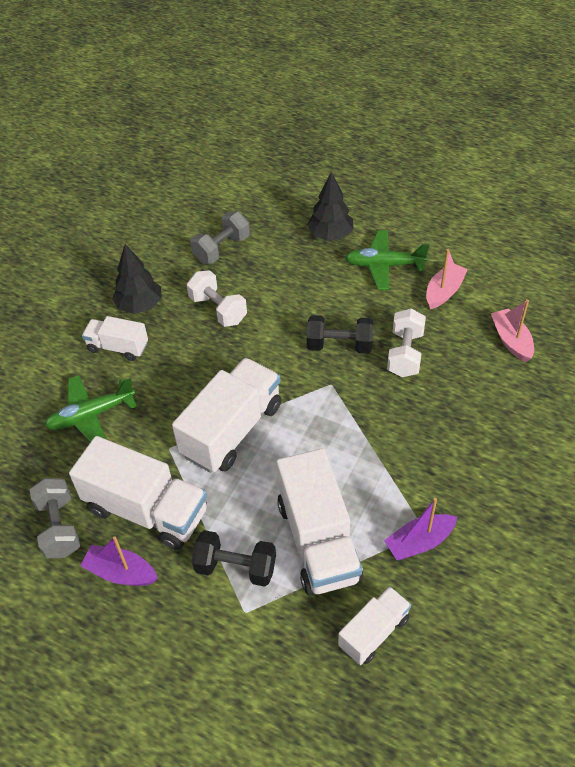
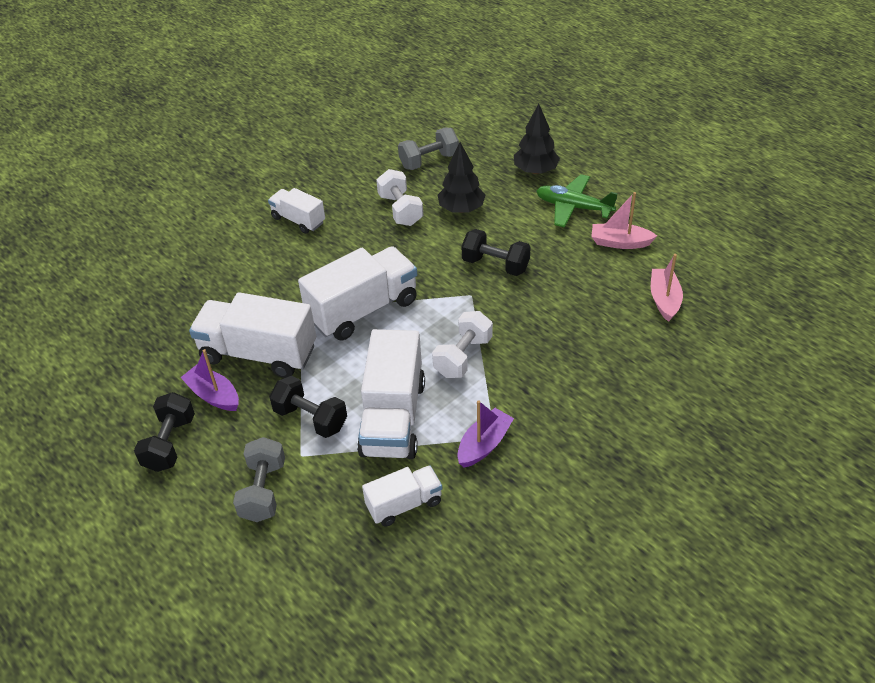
camera: 20 degrees right, 5 degrees down
grey dumbbell [30,478,80,558] -> grey dumbbell moved to [233,437,285,522]
green plane [45,375,137,442] -> none
white truck [69,436,207,550] -> white truck turned 150 degrees clockwise [189,292,316,378]
black tree [112,244,162,314] -> black tree moved to [437,142,485,213]
purple boat [384,498,457,560] -> purple boat turned 135 degrees clockwise [457,400,514,468]
white dumbbell [387,309,426,377] -> white dumbbell moved to [432,311,493,378]
pink boat [426,249,468,309] -> pink boat turned 135 degrees counterclockwise [591,192,657,249]
none -> black dumbbell [134,392,195,472]

